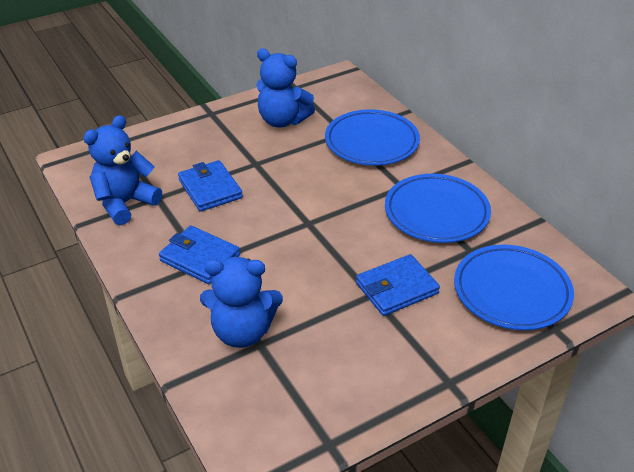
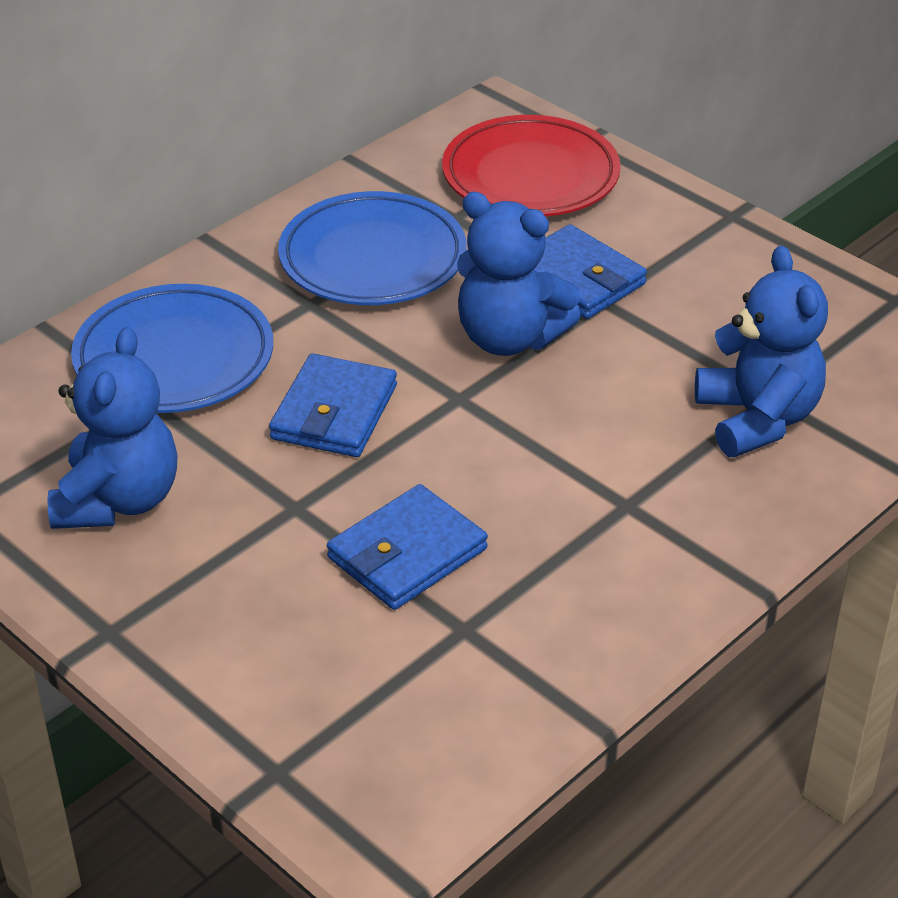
camera: 105 degrees left, 0 degrees up
blue teddy bear [83,115,162,225] -> blue teddy bear moved to [457,192,581,356]
blue wallet [159,225,240,284] -> blue wallet moved to [269,353,397,457]
blue plate [454,245,574,330] -> red plate [442,115,621,216]

